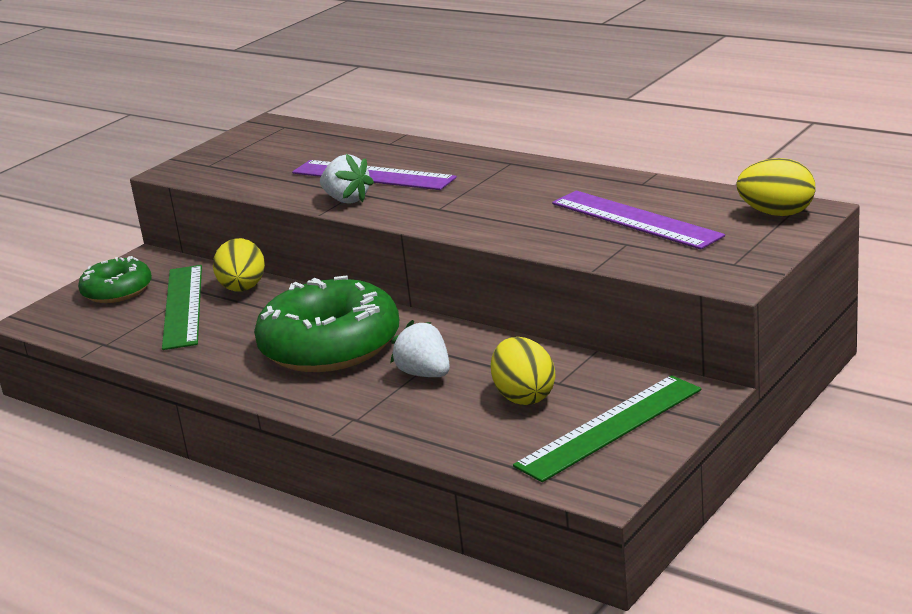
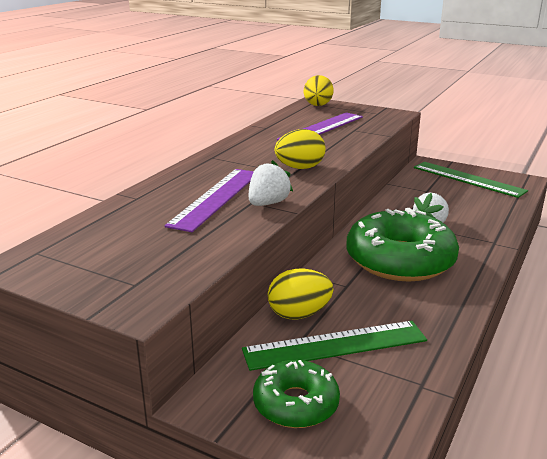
camera: 100 degrees left, 0 degrees up
yellow egg [491,337,555,405] -> yellow egg moved to [275,129,325,169]

